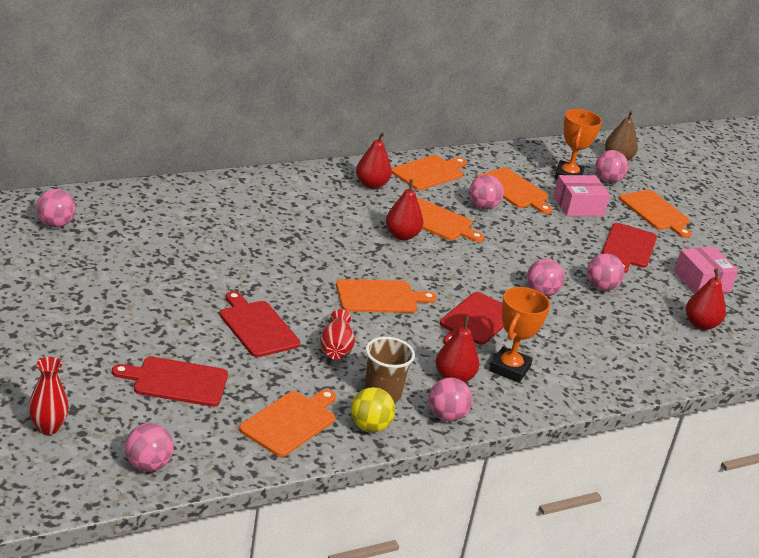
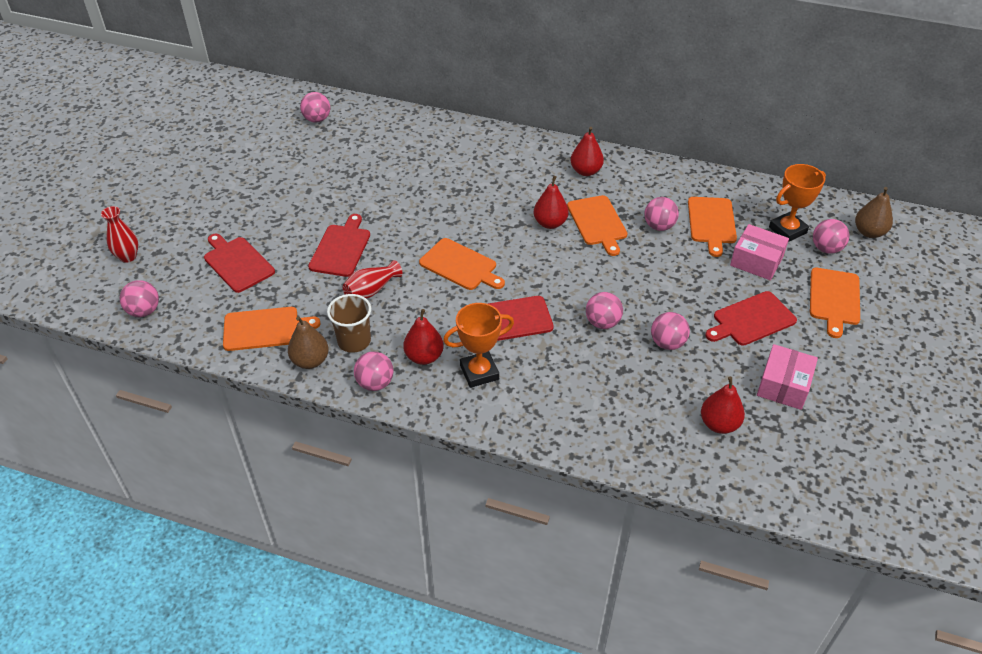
camera: 50 degrees right, 15 degrees up
yellow ball [351,387,395,432] -> brown pear [288,316,329,369]
orange cutting board [391,155,467,190] -> none

